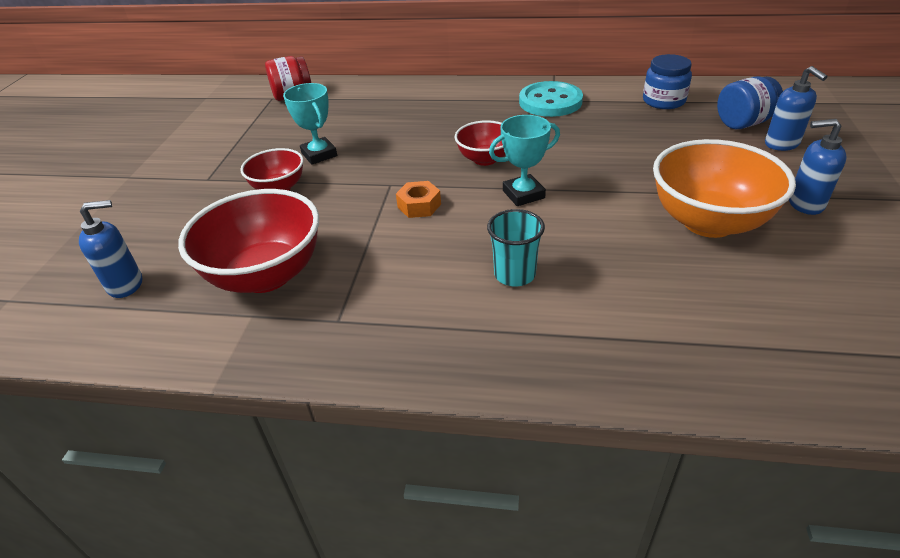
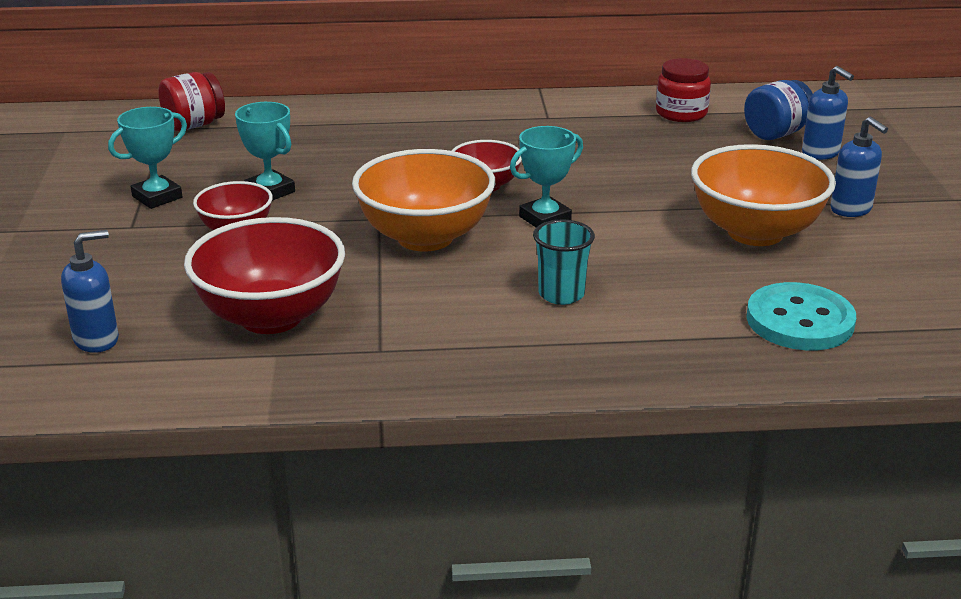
camera: 15 degrees left, 10 degrees down
orange nut [396,181,441,218] -> orange bowl [352,149,495,252]
turquoise button [519,81,583,117] -> turquoise button moved to [746,282,856,350]
blue jar [643,54,692,109] -> red jar [656,58,711,122]
blue soap dispenser [789,119,846,215] -> blue soap dispenser turned 120 degrees counterclockwise [830,117,888,217]
none -> turquoise trophy [108,107,187,209]

